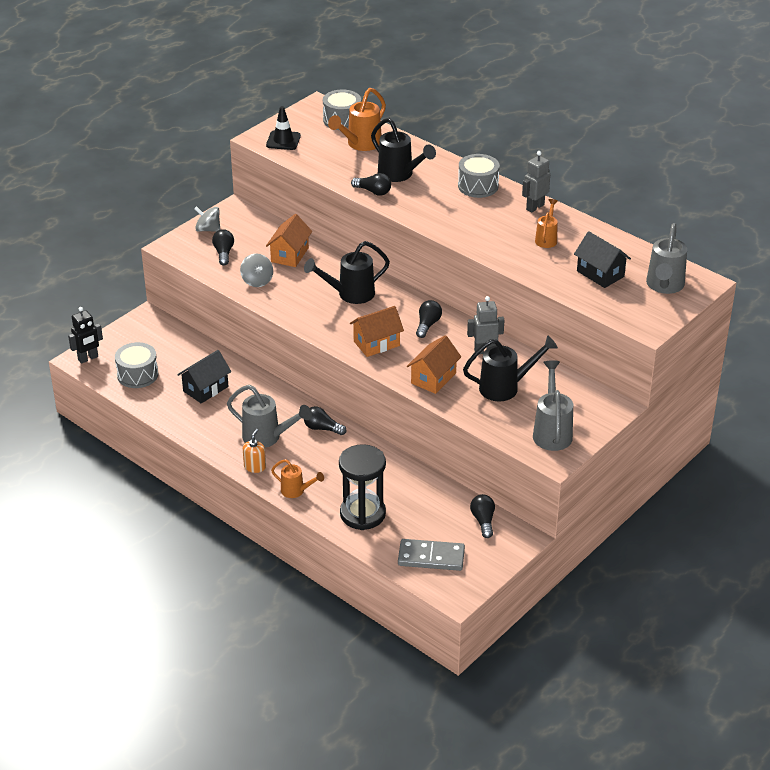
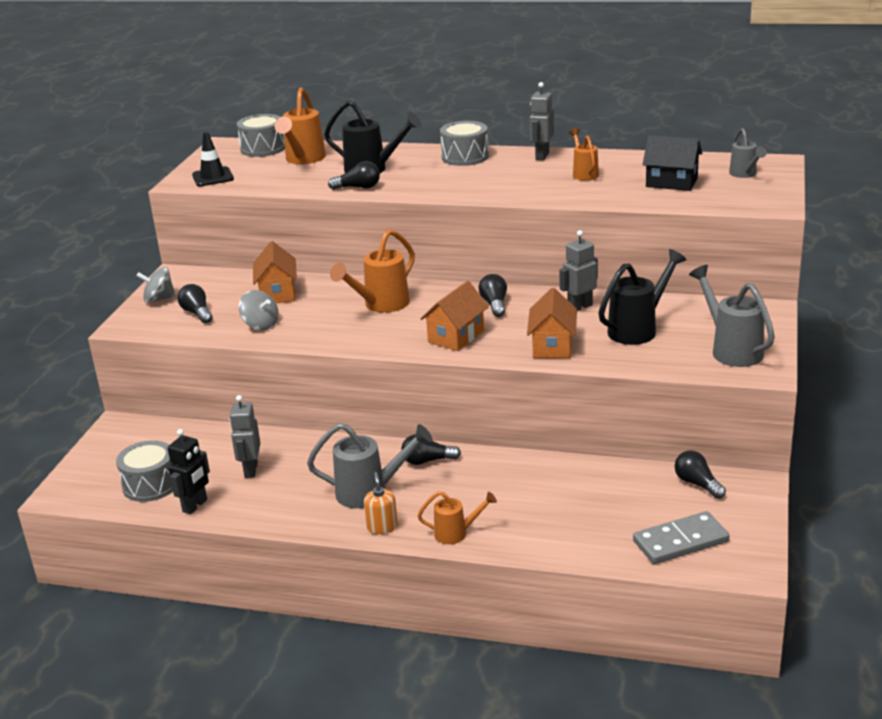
camera: 25 degrees left, 10 degrees down
black robot [68,307,103,364] -> black robot moved to [168,429,210,514]
black house [177,350,231,404] -> grey robot [229,395,260,478]
black watering can [304,241,390,304] -> orange watering can [330,229,415,313]
black hourglass [339,444,386,530] -> none
grey watering can [646,223,687,294] -> grey watering can [729,128,767,178], size x0.60

